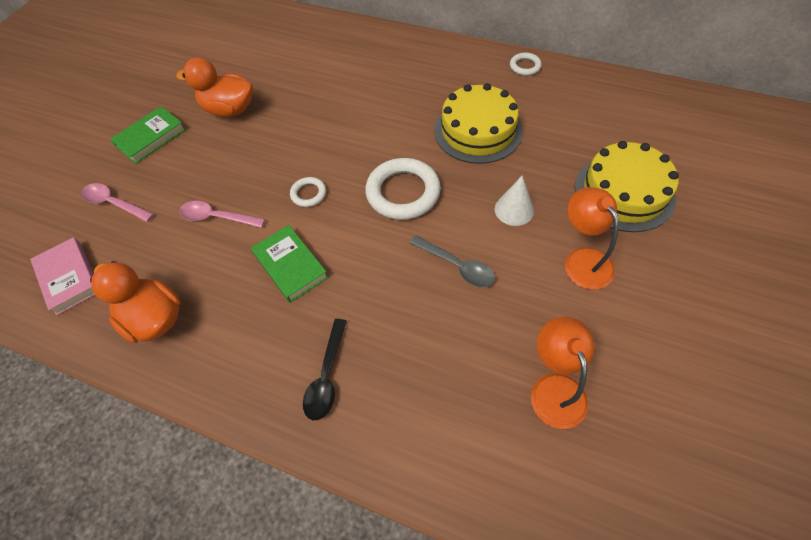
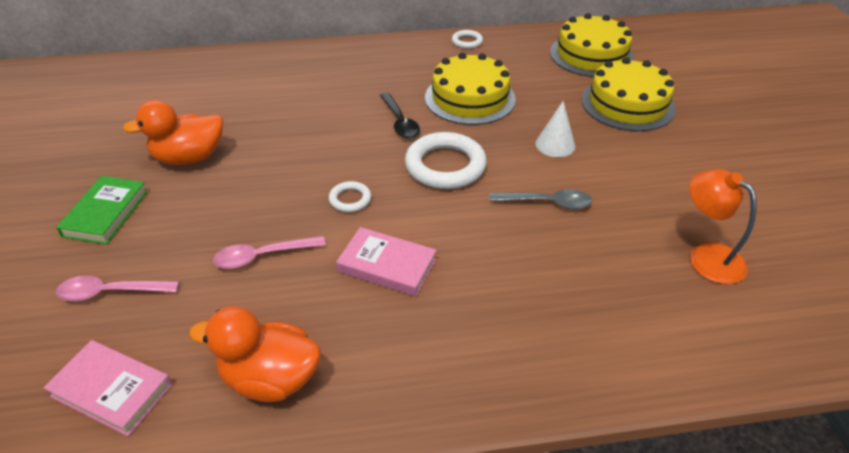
camera: 35 degrees left, 15 degrees down
green book [251,225,329,303] -> pink book [336,227,437,297]
black spoon [303,319,347,420] -> black spoon moved to [380,92,420,139]
orange lamp [565,187,619,289] -> none
none -> yellow cake [550,13,634,77]

